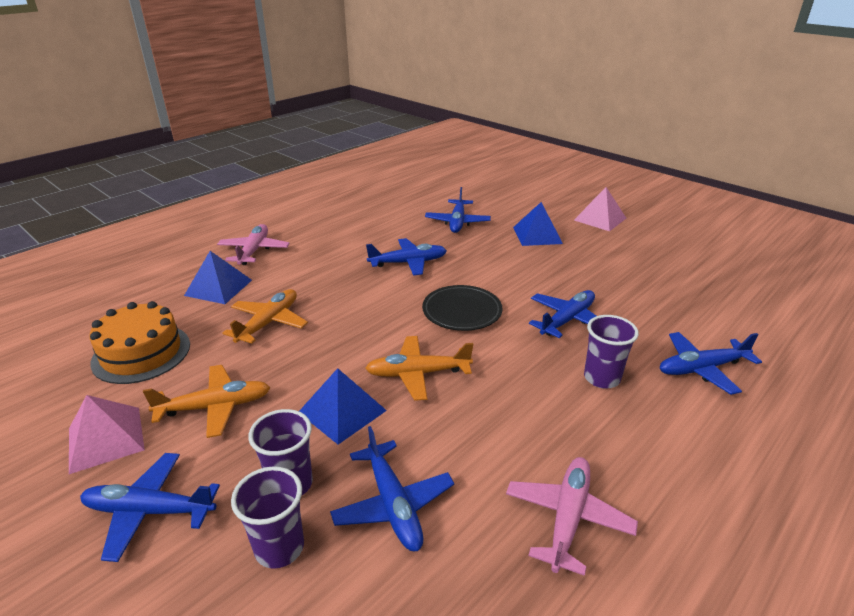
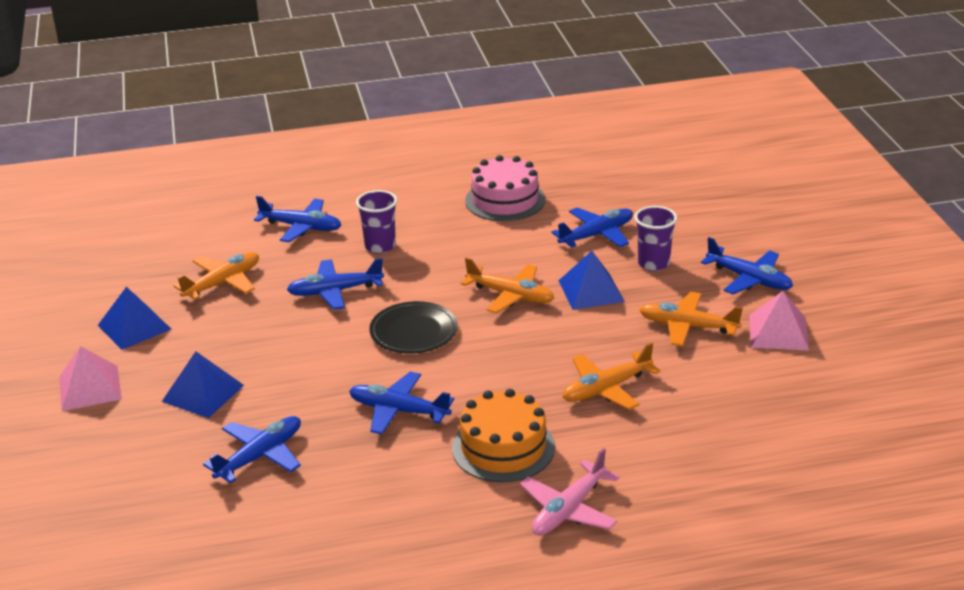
camera: 145 degrees left, 0 degrees up
orange cake [89,301,190,384] -> orange cake moved to [452,389,555,482]
blue pyramid [184,251,252,304] -> blue pyramid moved to [98,287,171,350]
purple cup [231,466,304,569] -> none
blue plane [330,426,454,551] -> blue plane turned 45 degrees clockwise [551,207,633,247]
pink plane [506,457,638,576] -> pink cake [465,155,546,221]
none -> orange plane [173,252,259,300]

